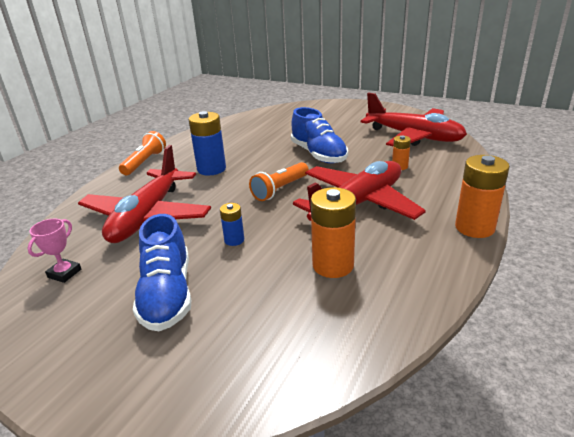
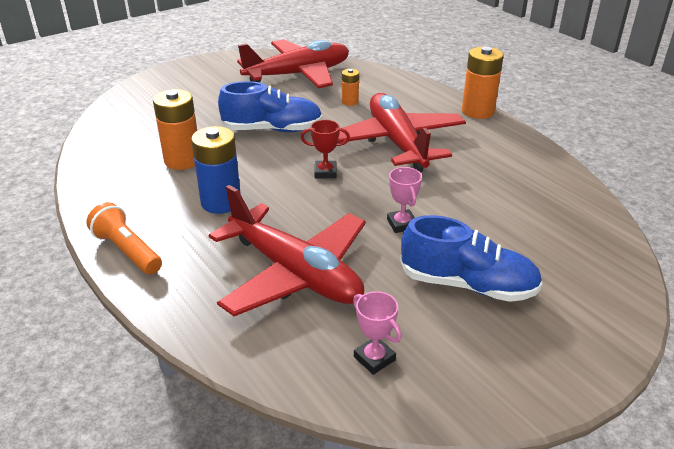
camera: 65 degrees left, 5 degrees up
blue battery [220,203,244,246] -> pink trophy [387,167,422,233]
orange flashlight [249,162,309,201] -> red trophy [301,120,350,178]
orange battery [311,187,356,278] -> orange battery moved to [153,89,197,170]

